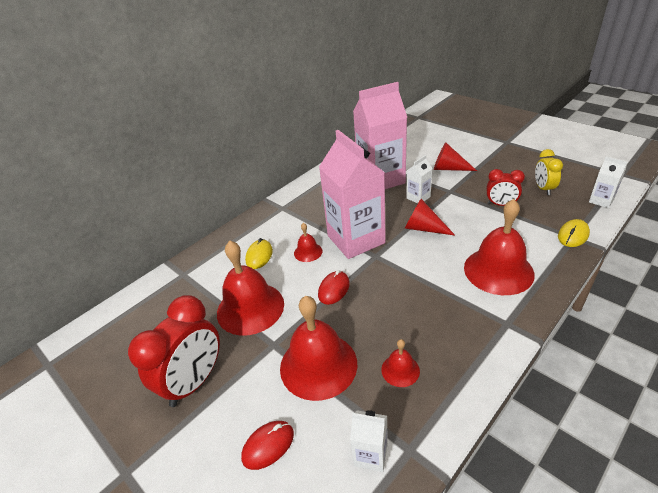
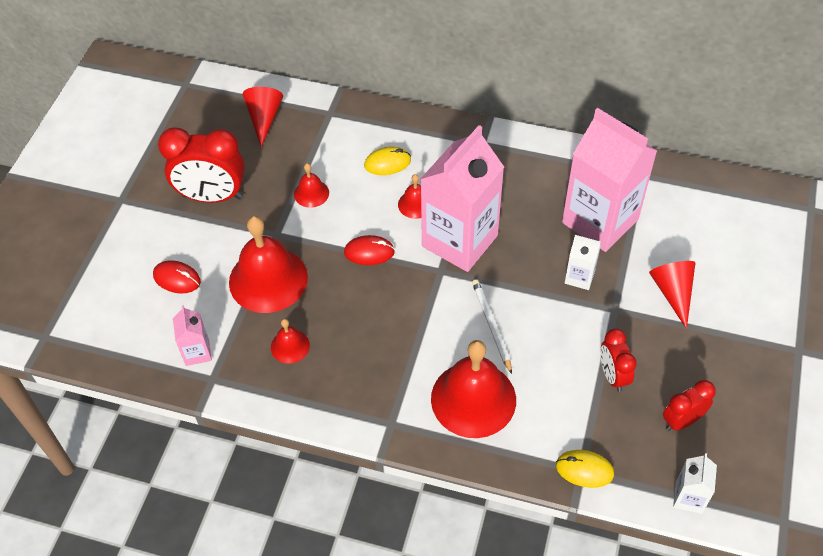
camera: 60 degrees right, 15 degrees up
red bell [217,240,284,336] -> red bell [294,163,329,208], size x0.47
white carton [350,410,388,472] -> pink carton [173,305,212,366]
red cone [405,199,455,236] -> red cone moved to [242,87,283,147]
yellow clock [535,149,563,195] -> red clock [663,380,716,431]
none -> white pencil [472,279,512,374]

